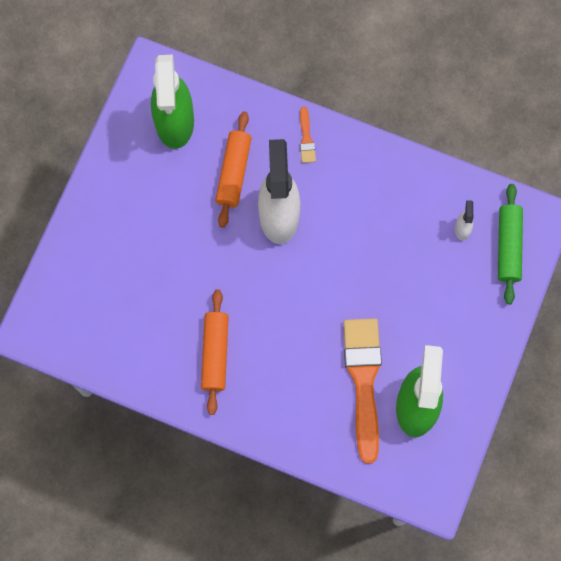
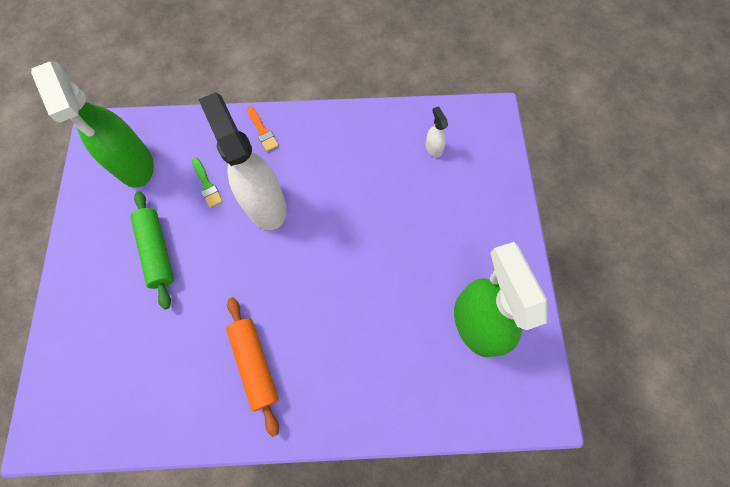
camera: 25 degrees left, 5 degrees down
orange rolling pin [215,111,252,228] -> green brush [192,158,223,208]
orange brush [343,318,382,464] -> none
green rolling pin [498,184,523,304] -> green rolling pin moved to [130,191,174,310]

